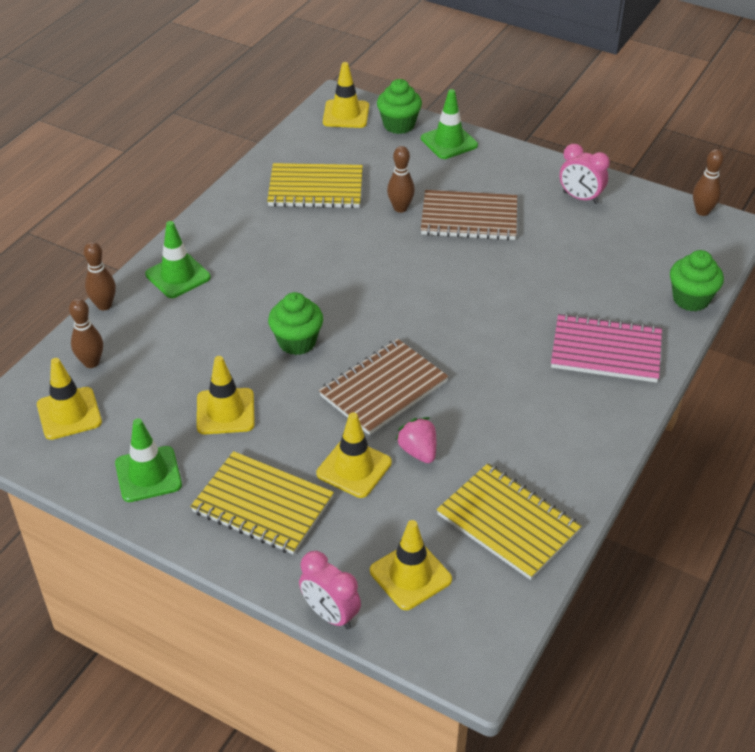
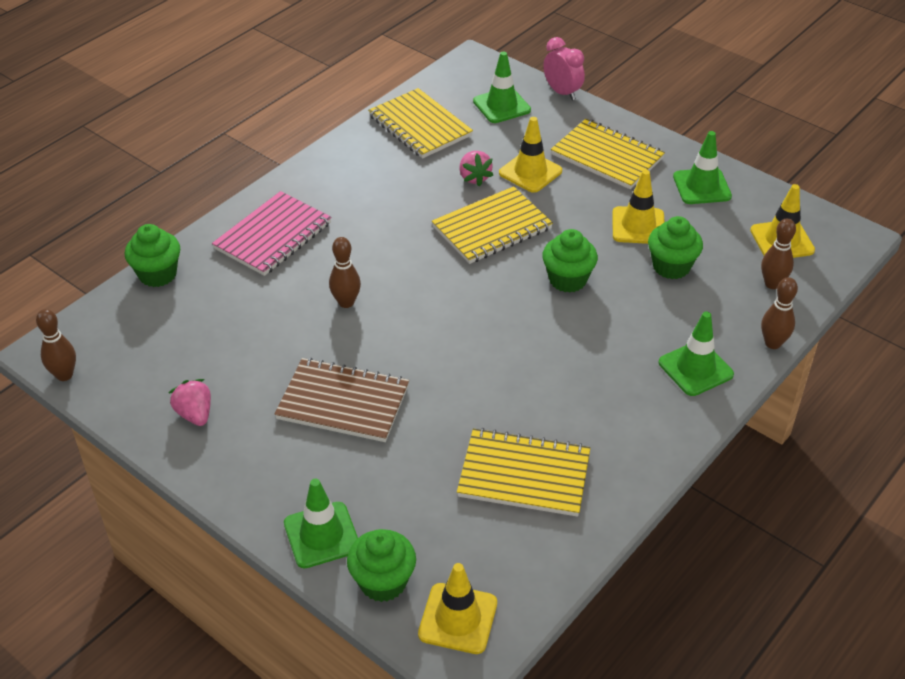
camera: 170 degrees left, 0 degrees up
brown notebook [319,339,449,435] -> yellow notebook [432,186,553,264]
yellow traffic cone [370,520,452,610] -> green traffic cone [473,52,531,123]
brown bowling pin [387,146,415,213] -> brown bowling pin moved to [329,237,361,308]
pink notebook [551,313,662,383] -> pink notebook turned 75 degrees counterclockwise [212,191,332,276]
pink clock [560,144,610,204] -> pink strawberry [169,379,211,426]
none -> green cupcake [648,216,703,279]

